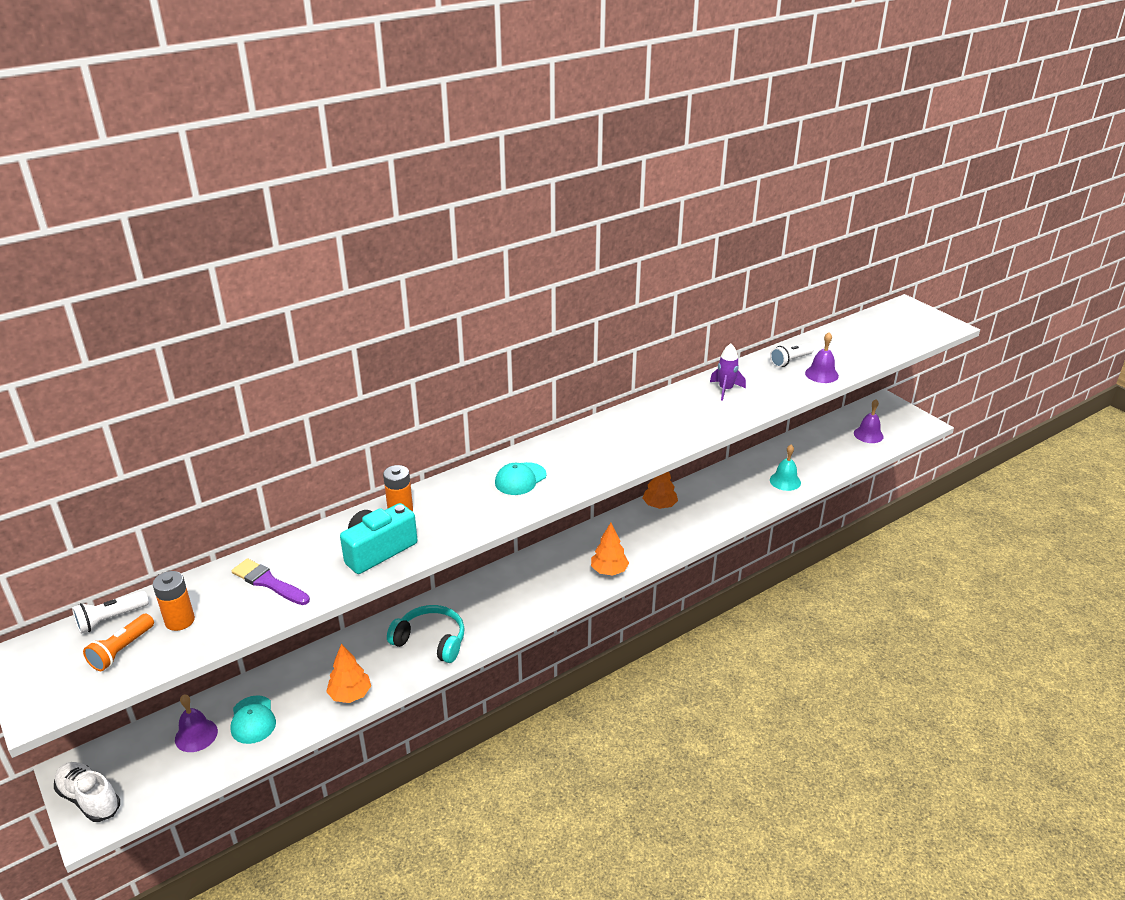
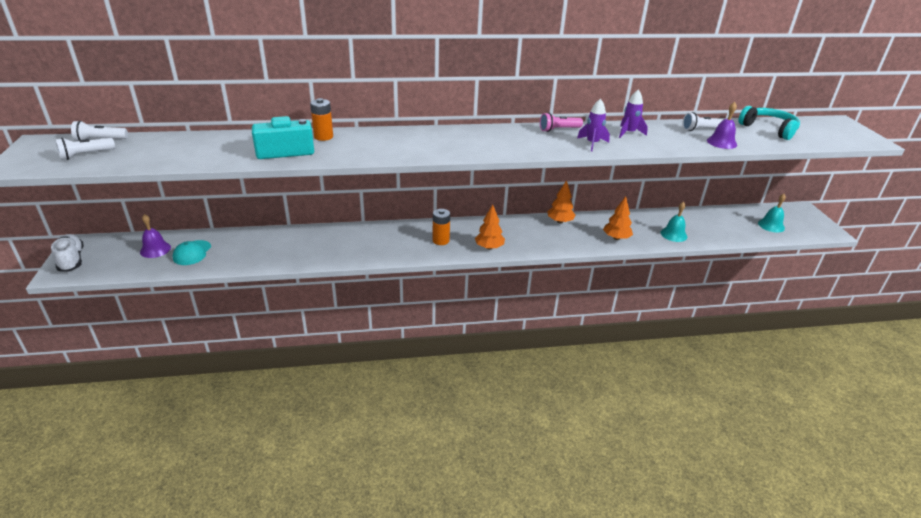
camera: 25 degrees right, 0 degrees up
orange flashlight [83,614,154,671] -> white flashlight [55,138,115,160]
orange battery [153,571,195,631] -> orange battery moved to [433,209,450,245]
purple brush [231,558,310,605] -> none
orange tree [326,644,371,703] -> orange tree moved to [603,196,633,240]
turquoise headphones [387,605,465,663] -> turquoise headphones moved to [738,106,800,140]
turquoise cap [495,462,547,495] -> none
purple bell [854,399,884,443] -> turquoise bell [758,194,786,232]
none -> pink flashlight [540,113,583,132]
none -> purple rocket [577,99,610,151]

